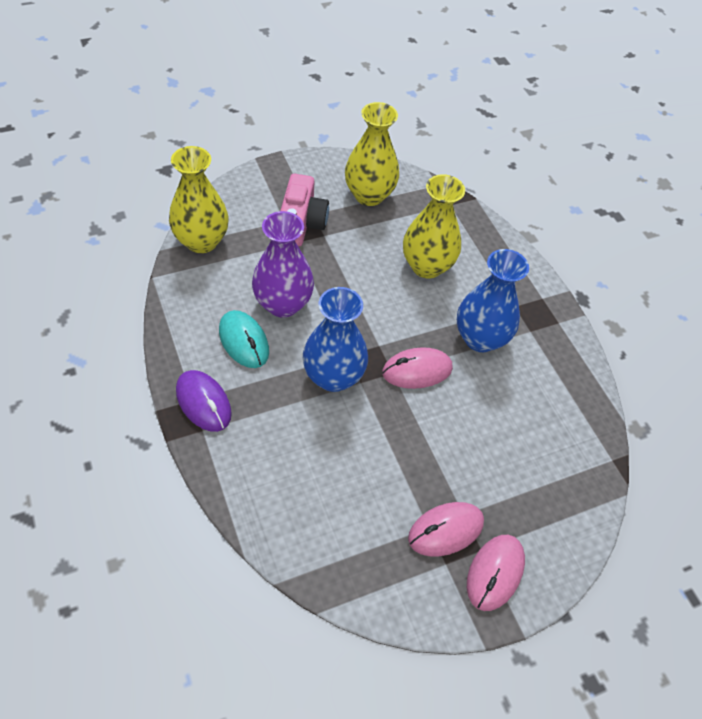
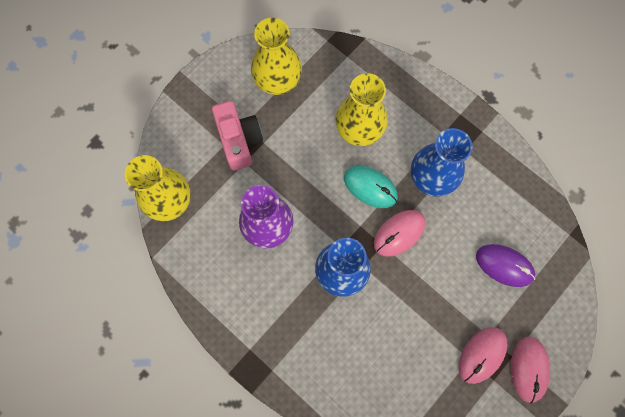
camera: 20 degrees left, 20 degrees up
purple mouse [176,370,232,432] -> purple mouse moved to [476,244,535,287]
turquoise mouse [219,310,269,368] -> turquoise mouse moved to [344,166,398,208]

